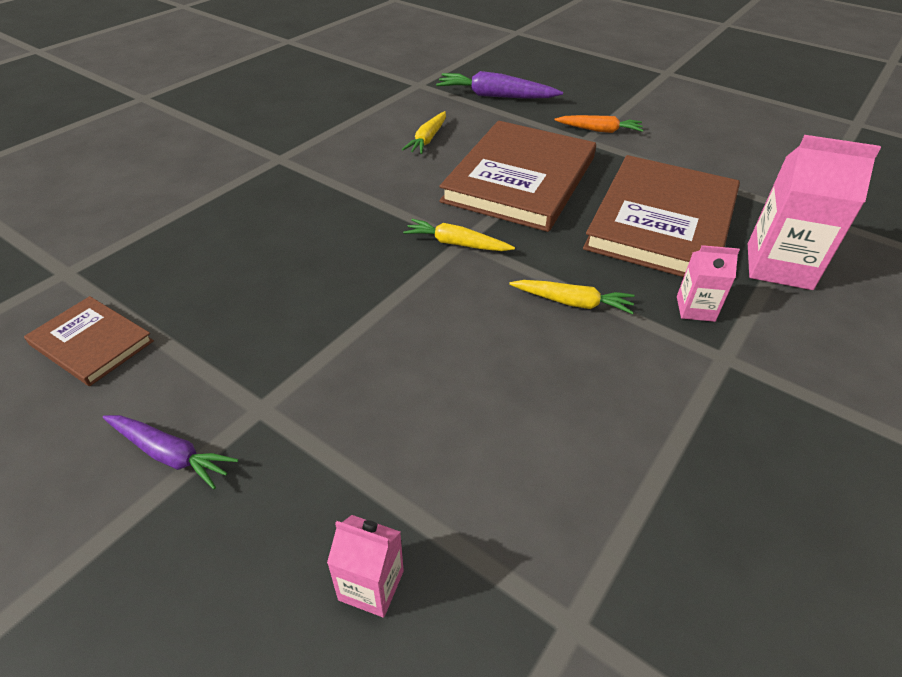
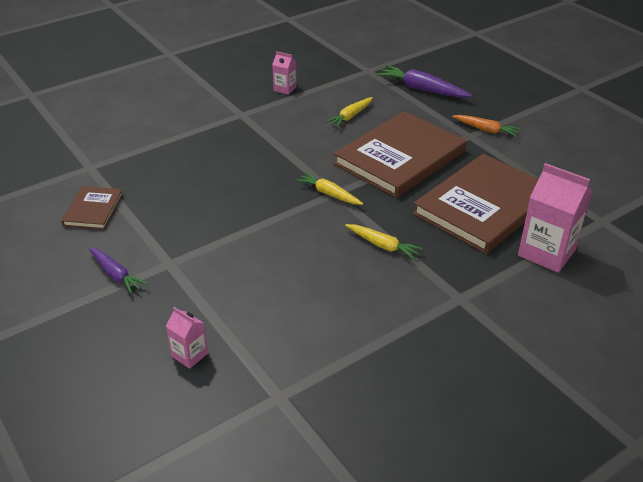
camera: 20 degrees right, 5 degrees down
brown book [24,296,154,386] -> brown book turned 45 degrees clockwise [61,186,123,230]
pink carton [677,245,740,322] -> pink carton moved to [272,51,297,95]

